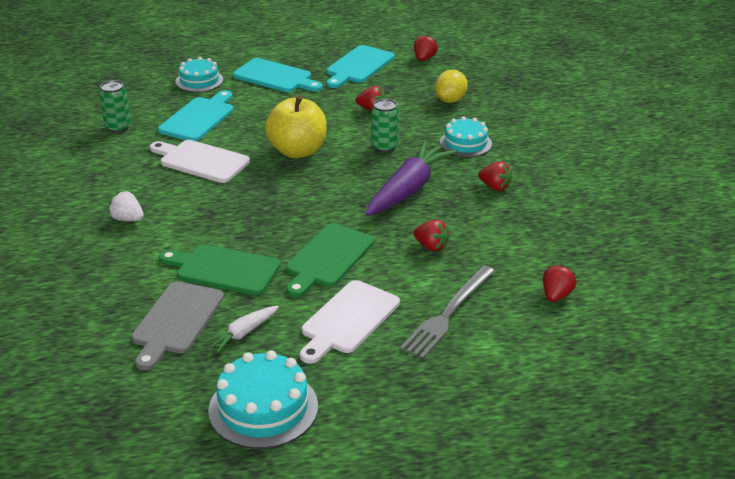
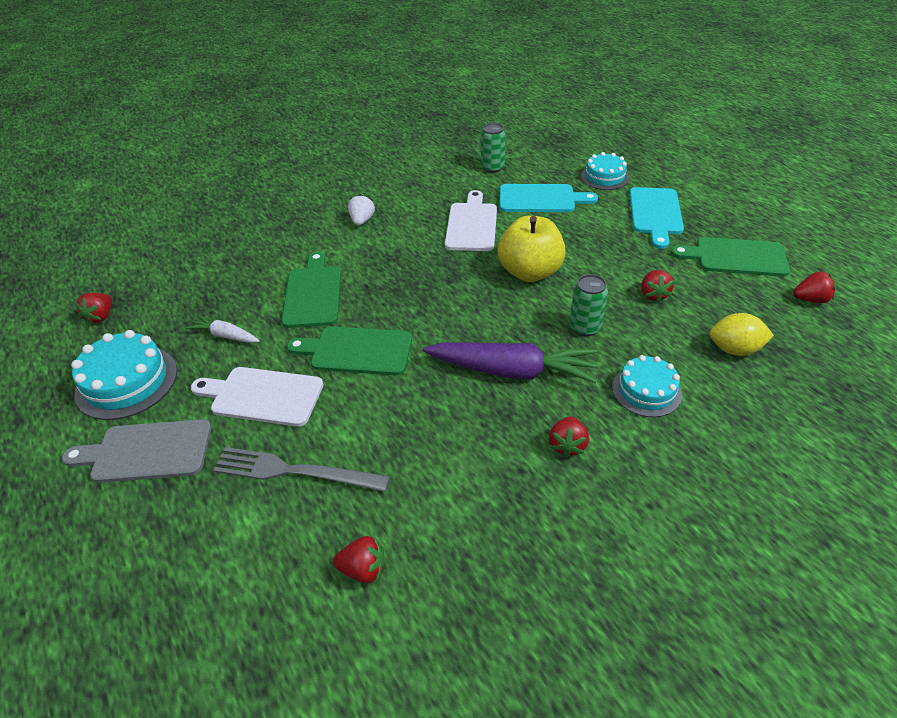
camera: 70 degrees right, 10 degrees up
grey cutting board [131,281,224,370] -> grey cutting board moved to [62,419,211,483]
turquoise cutting board [327,45,395,88] -> green cutting board [671,237,790,277]
red strawberry [413,220,450,251] -> red strawberry moved to [75,293,112,324]

